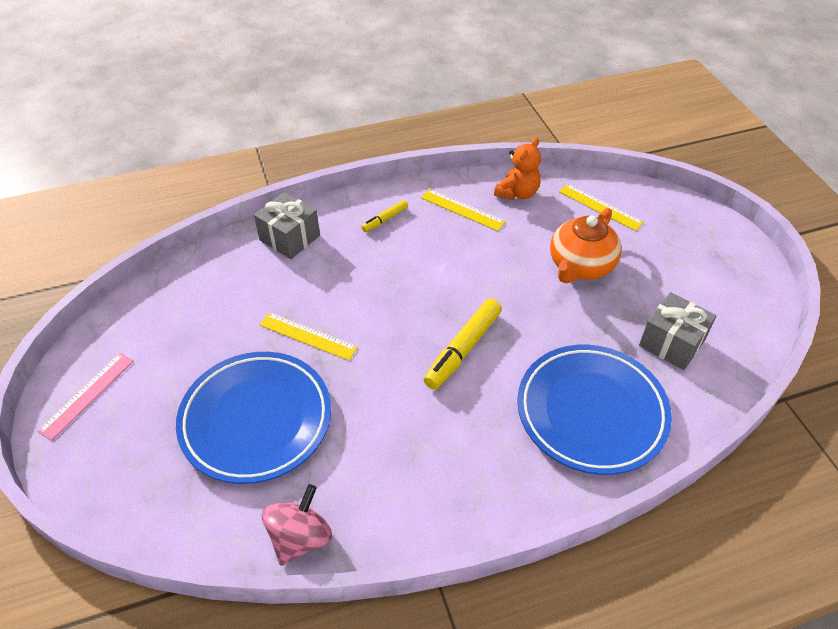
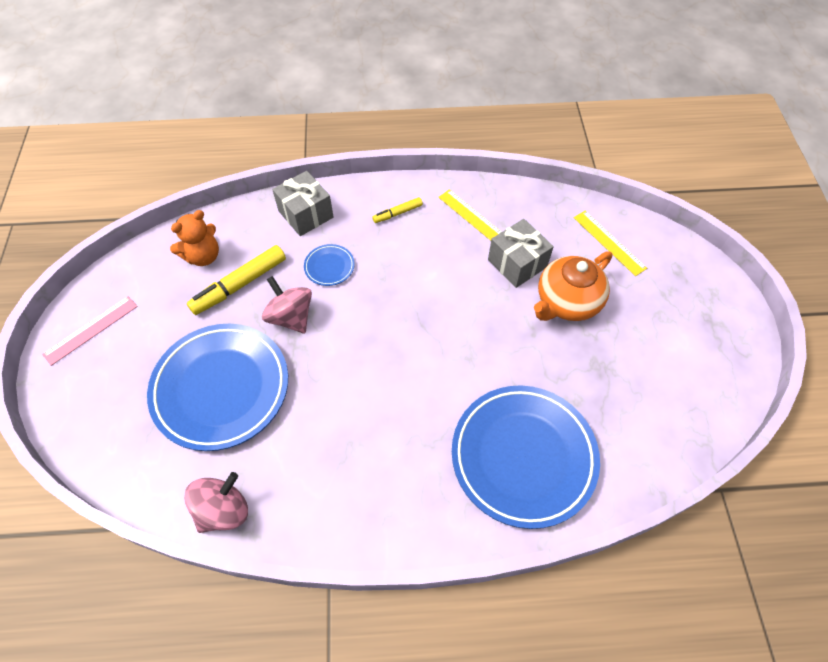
camera: 15 degrees right, 10 degrees up
yellow ruler [260,312,358,361] -> pink spinning top [262,276,312,333]
yellow marker [424,298,502,390] -> yellow marker moved to [187,245,286,315]
orange teddy bear [494,137,541,200] -> orange teddy bear moved to [170,210,219,266]
grey gift [639,292,716,370] -> grey gift moved to [488,219,554,288]
none -> blue plate [304,244,355,286]

